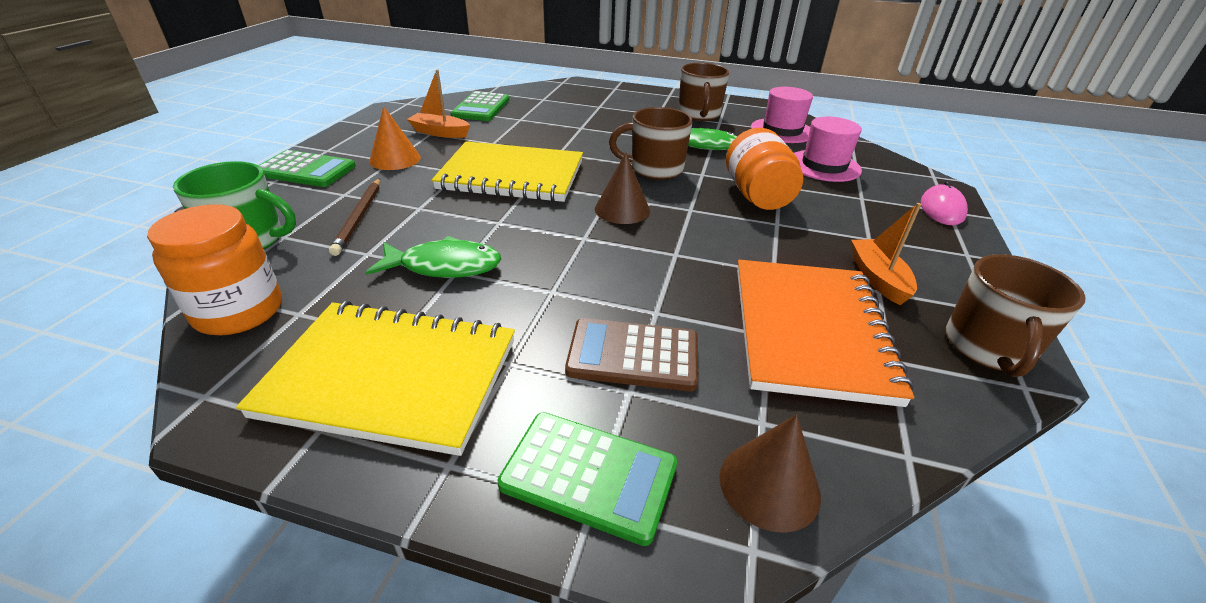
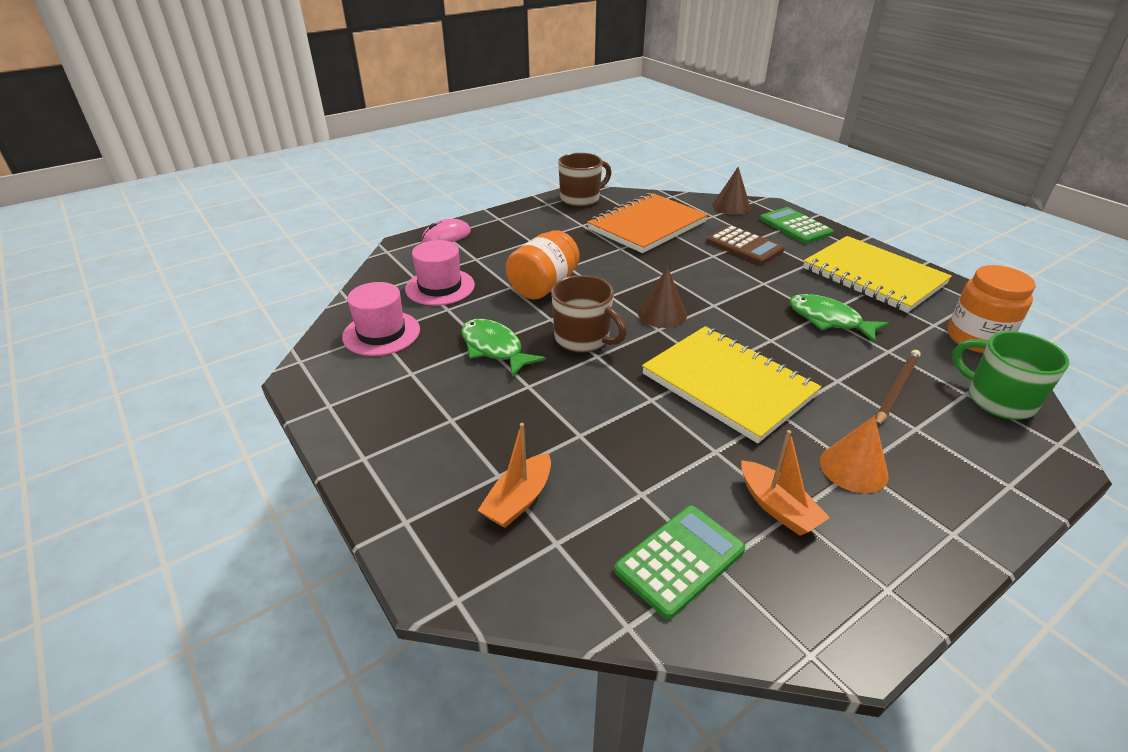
camera: 140 degrees left, 0 degrees up
green calculator [258,150,356,187] -> none
brown mug [678,63,729,121] -> none
orange boat [851,203,921,305] -> orange boat moved to [478,423,551,528]

